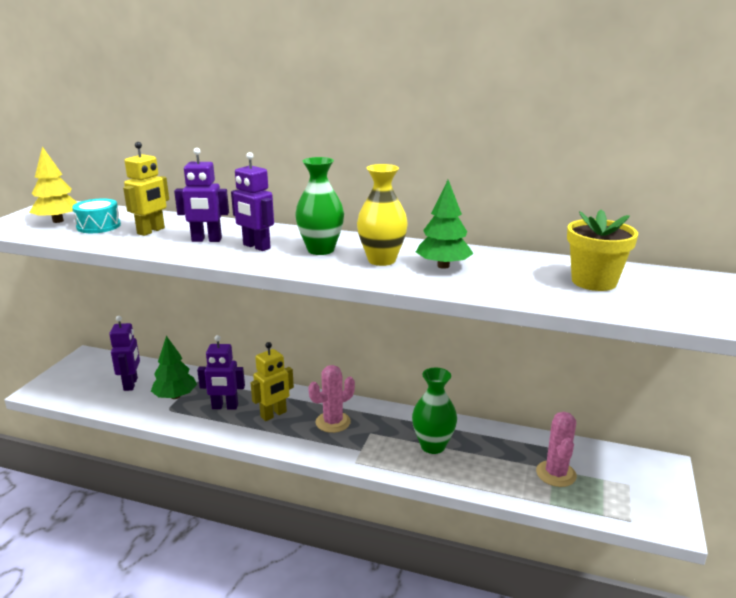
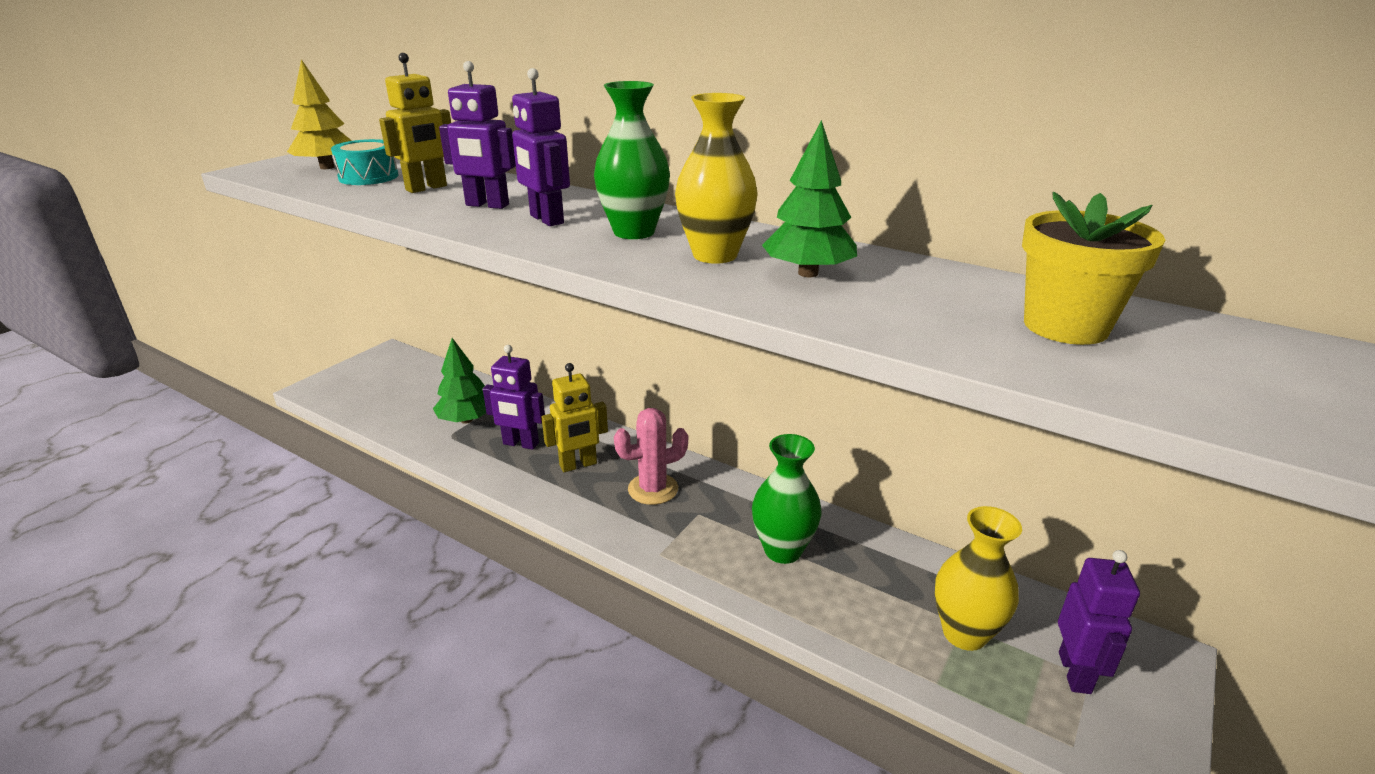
camera: 15 degrees right, 5 degrees up
purple robot [109,316,140,391] -> purple robot moved to [1058,550,1140,694]
pink cactus [536,412,577,487] -> yellow vase [935,506,1022,651]

